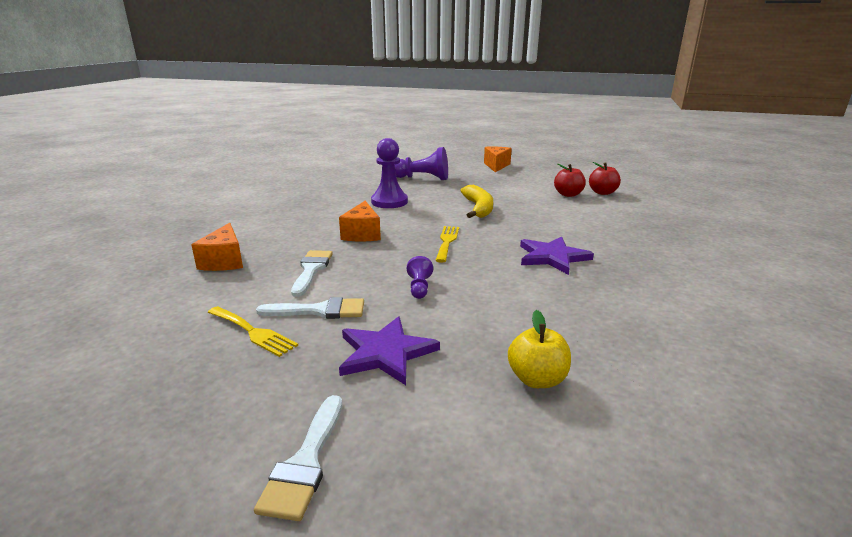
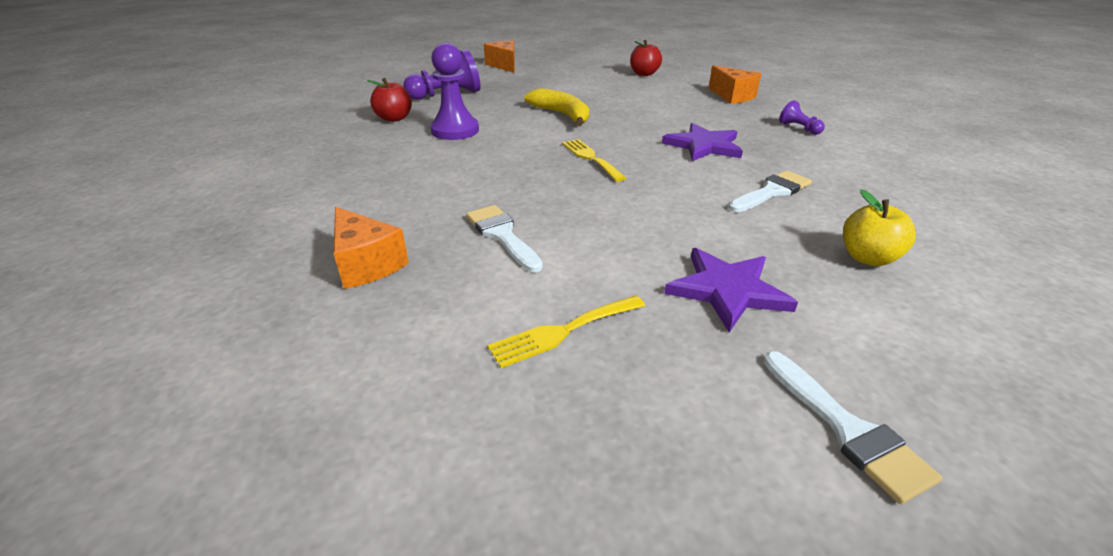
camera: 35 degrees left, 10 degrees up
yellow fork [208,306,298,357] -> yellow fork turned 150 degrees clockwise [487,295,645,368]
white brush [256,297,364,319] -> white brush moved to [729,170,812,212]
orange cheese [339,201,381,241] -> orange cheese moved to [709,65,761,104]
purple pawn [407,256,433,299] -> purple pawn moved to [779,100,825,135]
red apple [554,164,586,197] -> red apple moved to [367,78,412,122]

